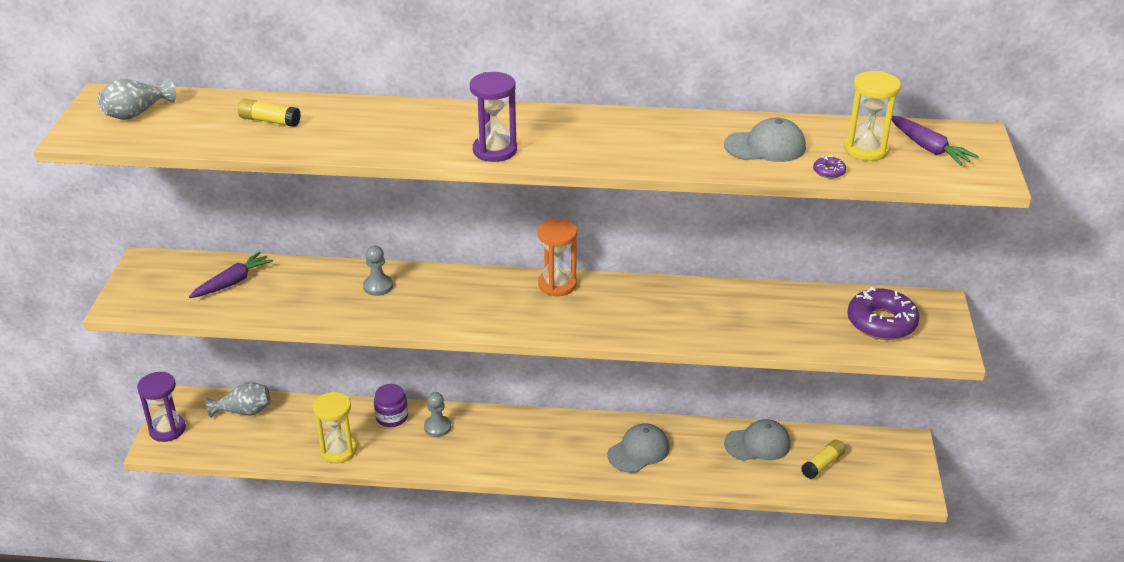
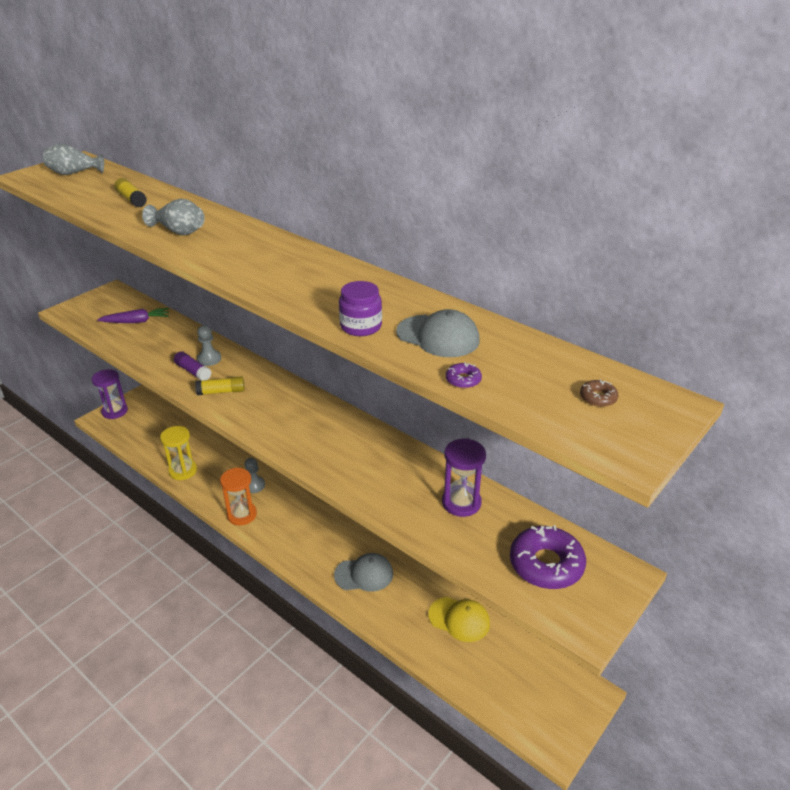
camera: 35 degrees right, 0 degrees up
grey vase [206,382,270,418] -> grey vase moved to [142,199,205,235]
purple jar [374,384,408,427] -> purple jar moved to [339,281,382,336]
purple hourglass [470,72,517,162] -> purple hourglass moved to [442,438,486,517]
orange hourglass [537,219,577,296] -> orange hourglass moved to [220,468,257,526]
grey cap [724,419,791,461] -> yellow cap [428,597,490,642]
yellow glue stick [801,439,846,479] -> yellow glue stick moved to [195,376,245,395]
yellow hourglass [844,71,901,161] -> none
purple carrot [892,116,979,166] -> brown donut [580,379,618,407]
none -> purple glue stick [174,351,212,380]

